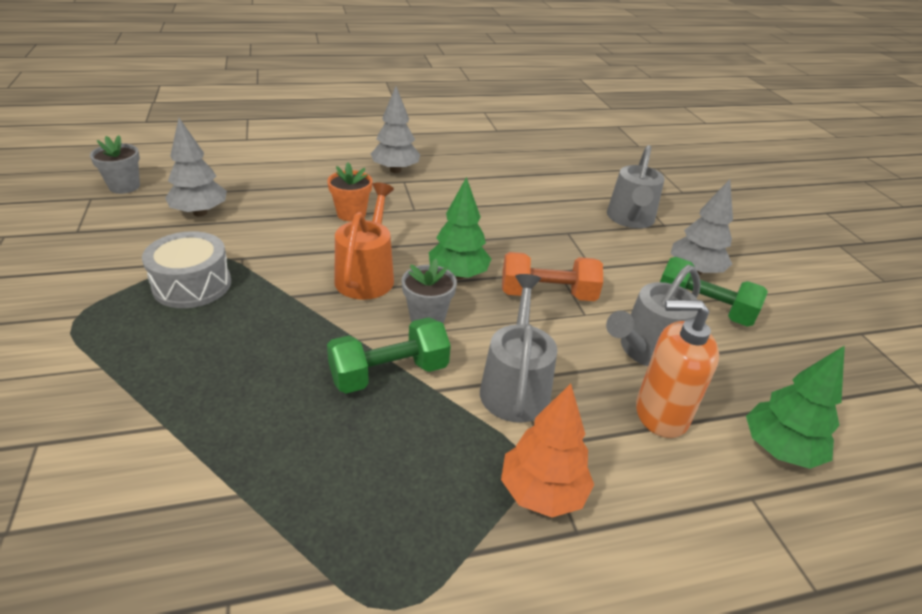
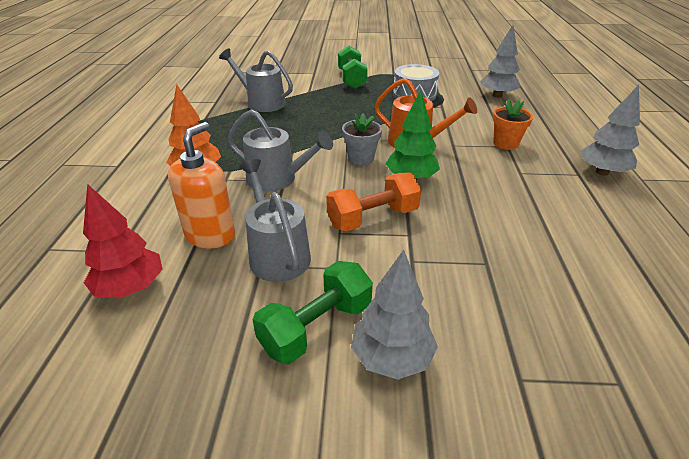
camera: 110 degrees right, 0 degrees up
grey flower pot [90,135,140,194] -> none
green dumbbell [327,317,451,394] -> green dumbbell moved to [338,46,368,89]
orange dumbbell [502,252,603,301] -> orange dumbbell turned 45 degrees clockwise [326,173,421,231]
grey watering can [607,145,665,228] -> grey watering can moved to [219,48,293,112]
green tree [746,345,845,469] -> red tree [83,184,163,298]

